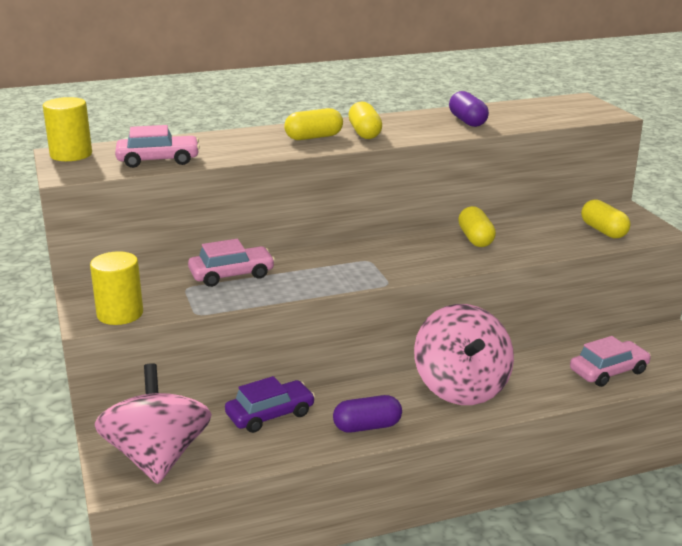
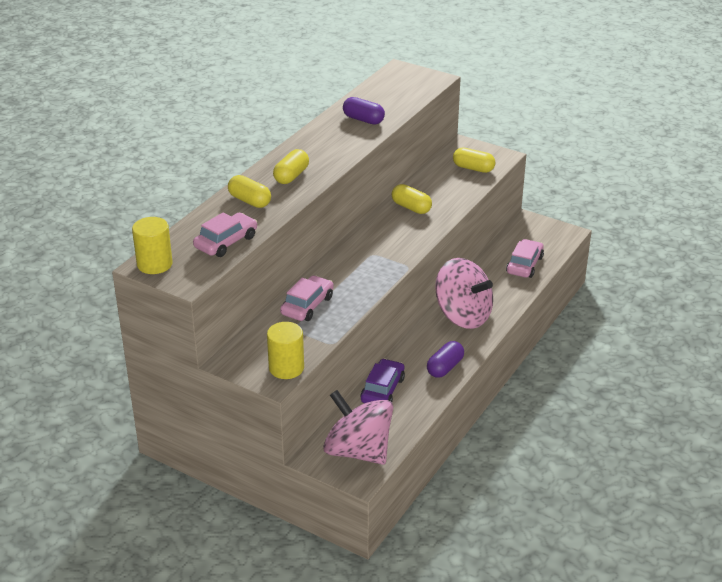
camera: 40 degrees left, 10 degrees up
yellow capsule [348,102,382,139] -> yellow capsule moved to [228,175,271,208]

